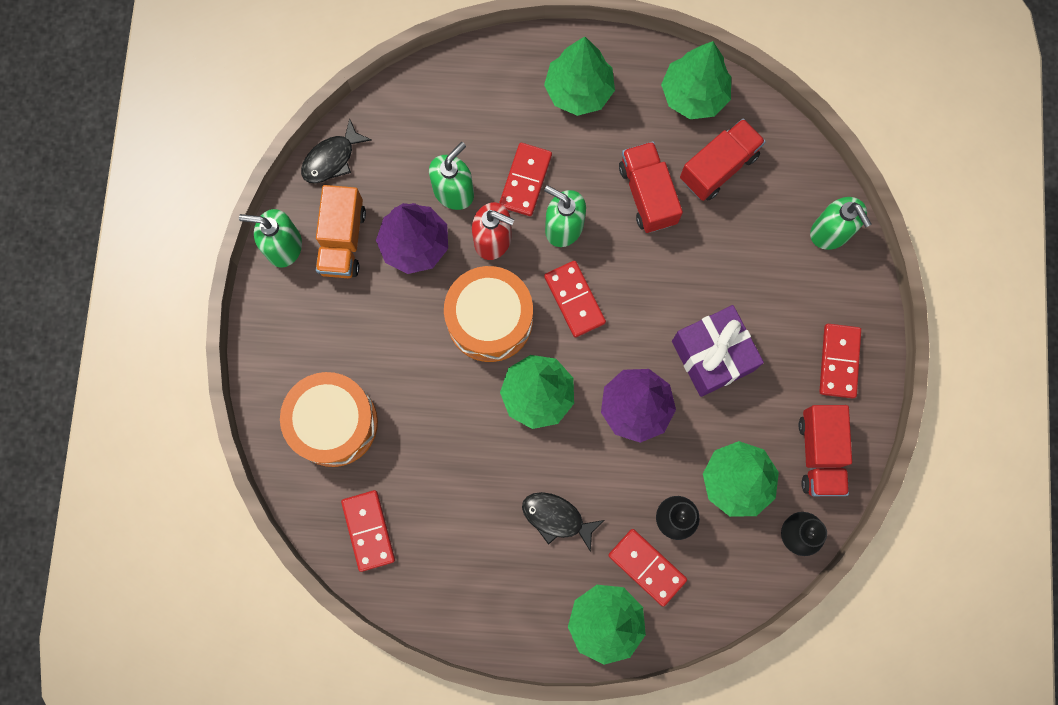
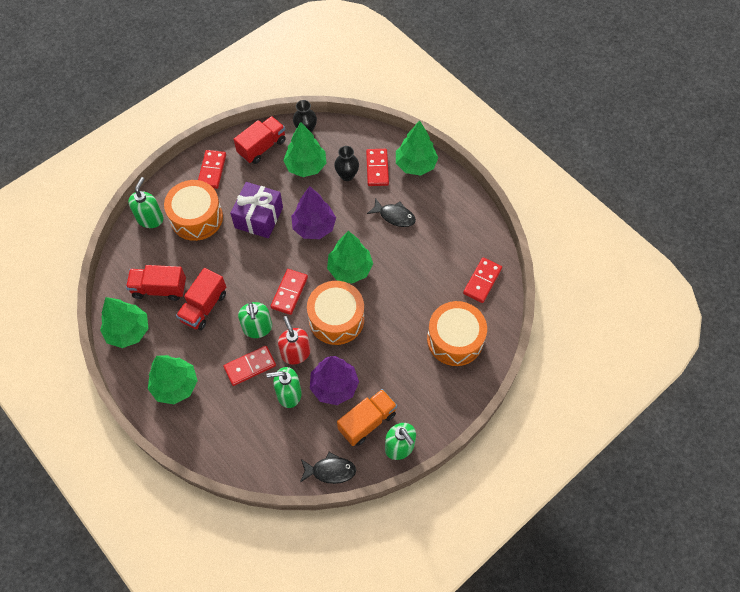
camera: 135 degrees left, 15 degrees down
black fish [522,492,604,552] -> black fish turned 45 degrees counterclockwise [367,198,416,227]
red domino [819,324,861,399] -> red domino turned 45 degrees counterclockwise [198,150,226,189]
none -> orange drum [164,180,223,241]

